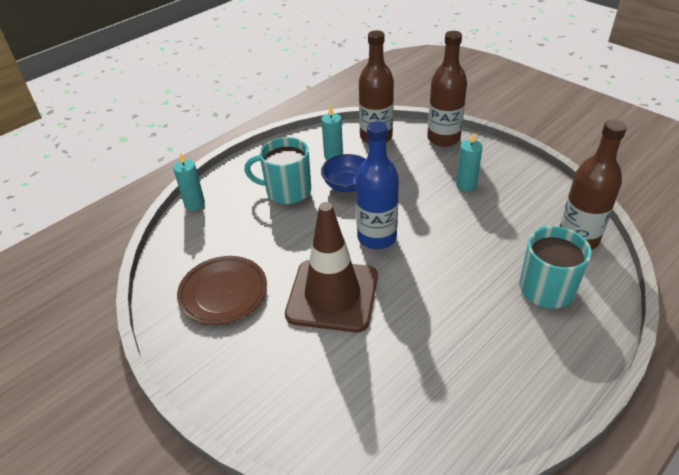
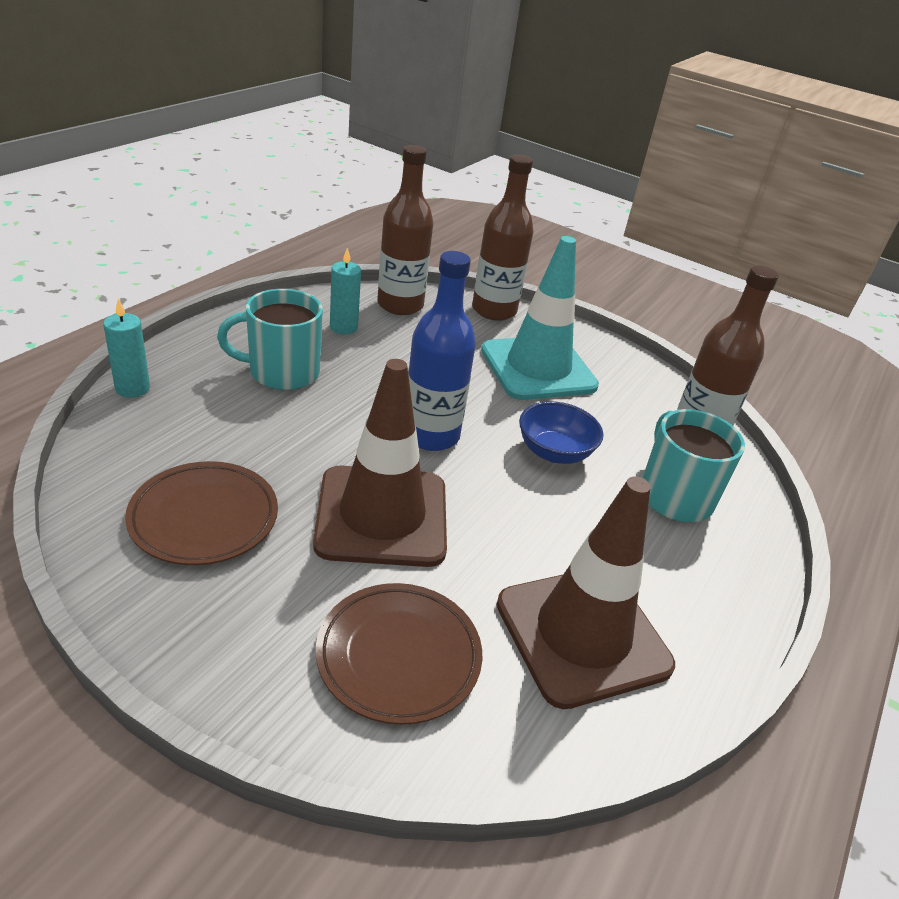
camera: 20 degrees left, 5 degrees down
blue bowl [321,154,366,192] -> blue bowl moved to [519,401,603,464]
turquoise candle [456,132,483,191] -> turquoise traffic cone [481,236,599,400]
none -> brown plate [316,583,482,725]
none -> brown traffic cone [497,476,675,709]

